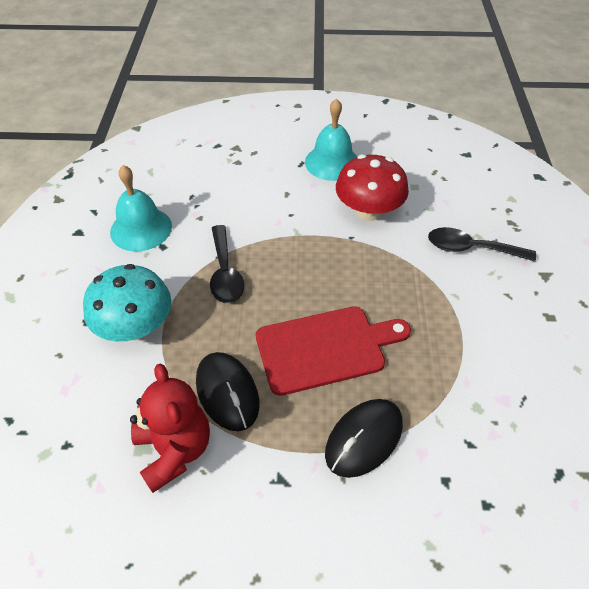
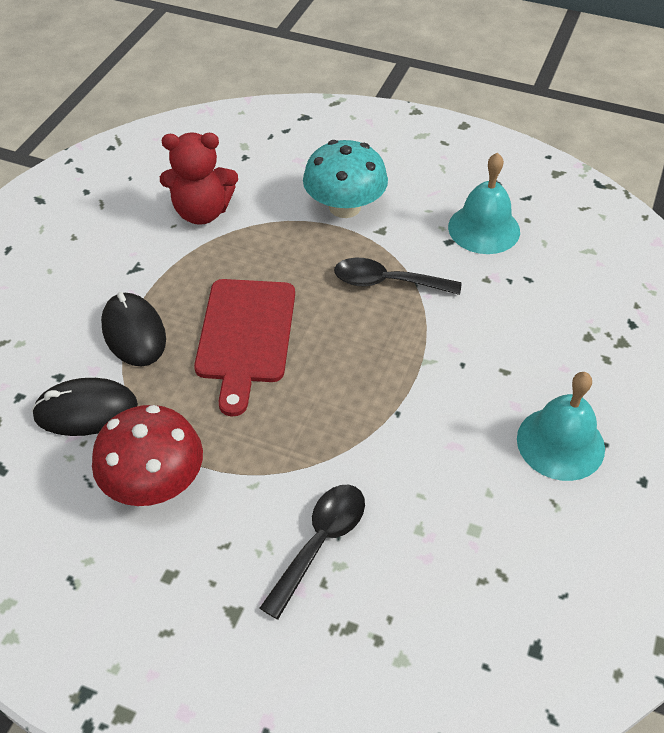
camera: 110 degrees right, 0 degrees up
black mouse [196,352,259,431] -> black mouse moved to [31,378,138,436]
red mushroom [336,154,409,221] -> red mushroom moved to [92,405,203,506]

